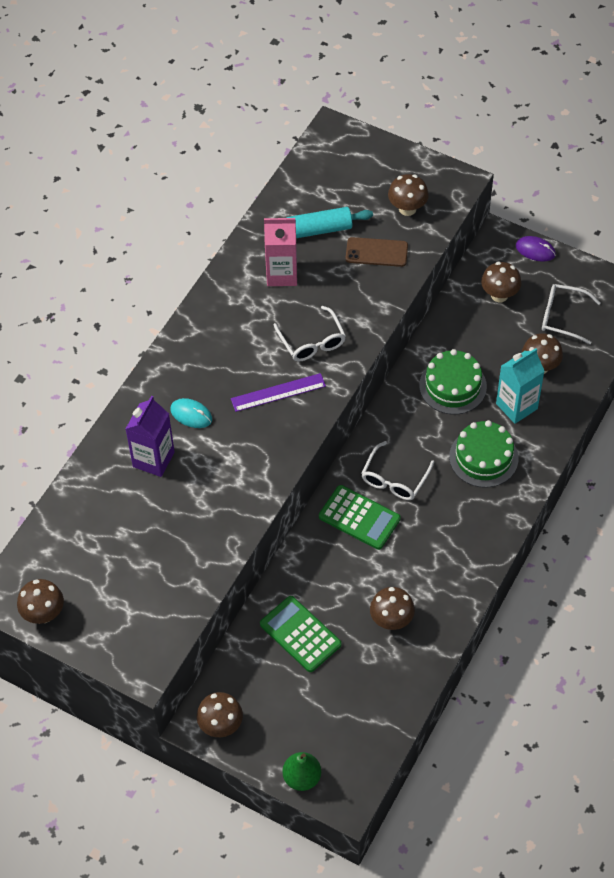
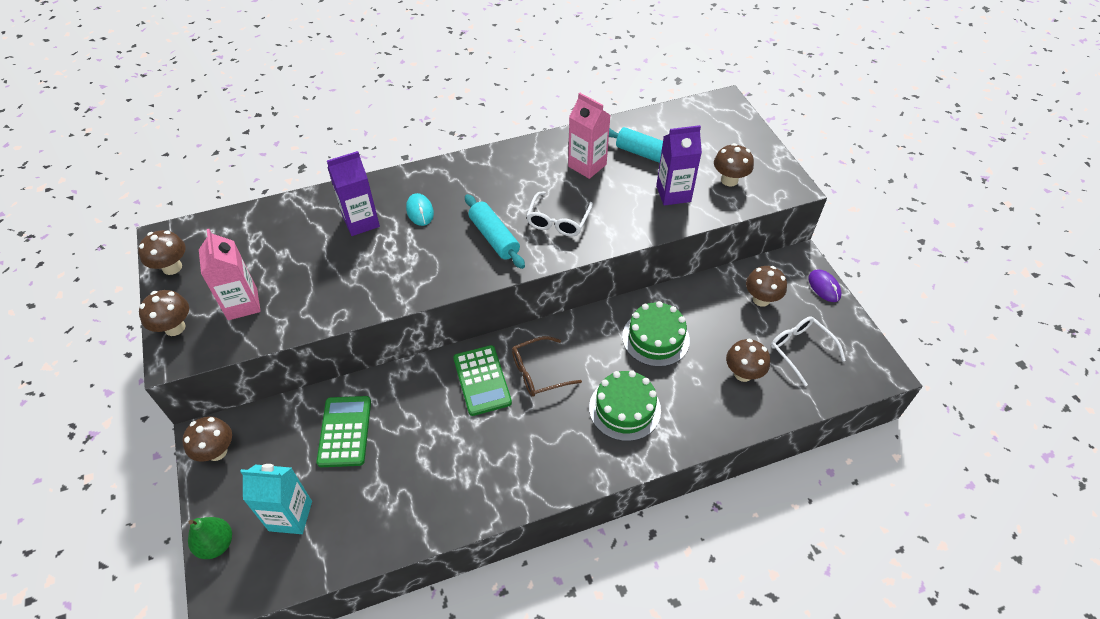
camera: 40 degrees right, 5 degrees down
purple ruler [231,373,326,412] -> turquoise rolling pin [465,194,525,269]
brown phone [346,237,408,267] -> purple carton [656,125,702,206]
white glasses [361,441,434,500] -> brown glasses [512,336,582,397]
brown mushroom [370,587,415,630] -> brown mushroom moved to [139,290,189,336]
turquoise carton [496,348,545,424] -> turquoise carton moved to [240,464,312,534]
none -> pink carton [199,229,261,320]

